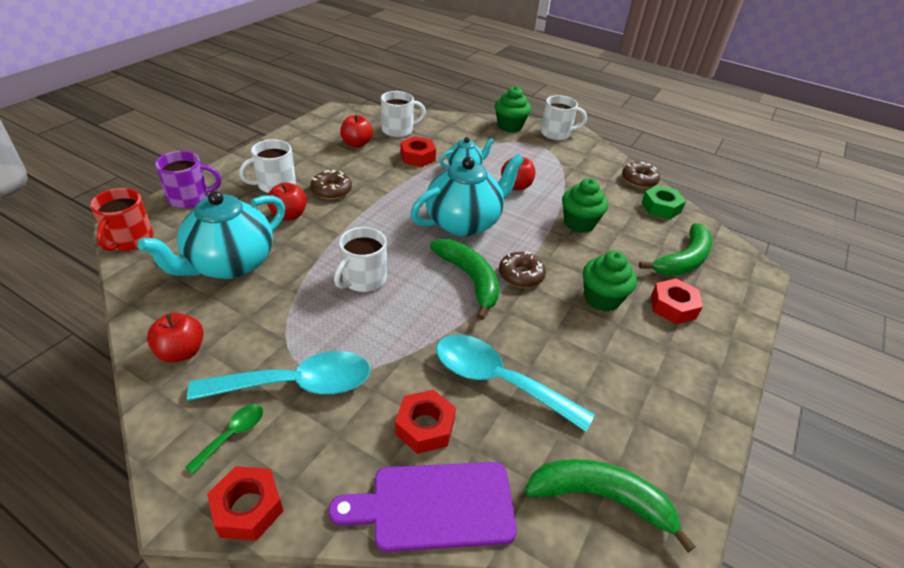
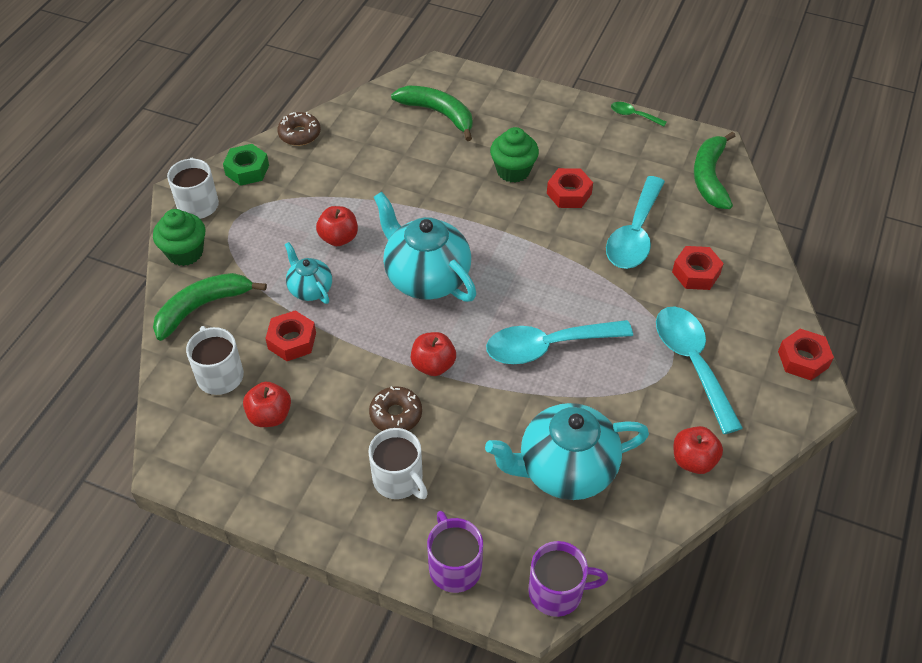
camera: 95 degrees left, 10 degrees up
red mug [90,188,154,251] -> purple mug [528,541,608,617]
turquoise teapot [138,191,285,279] -> turquoise teapot turned 135 degrees clockwise [485,403,649,500]
green spoon [185,404,263,474] -> green spoon moved to [611,102,666,126]
red apple [267,182,307,221] -> red apple moved to [411,332,456,376]
purple cutting board [328,462,517,552] -> none
white mug [334,227,387,292] -> turquoise spoon [486,320,633,364]
green banana [430,239,499,320] -> green banana moved to [153,273,267,341]
brown donut [499,252,546,288] -> none
green cupcake [562,178,608,233] -> none
green nut [641,185,686,220] -> green nut moved to [223,144,269,186]
red nut [651,279,703,324] -> red nut moved to [547,168,593,208]

